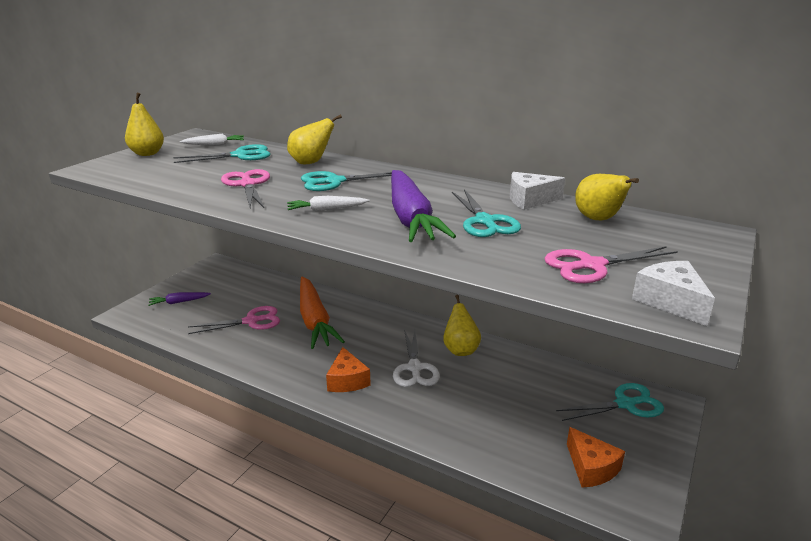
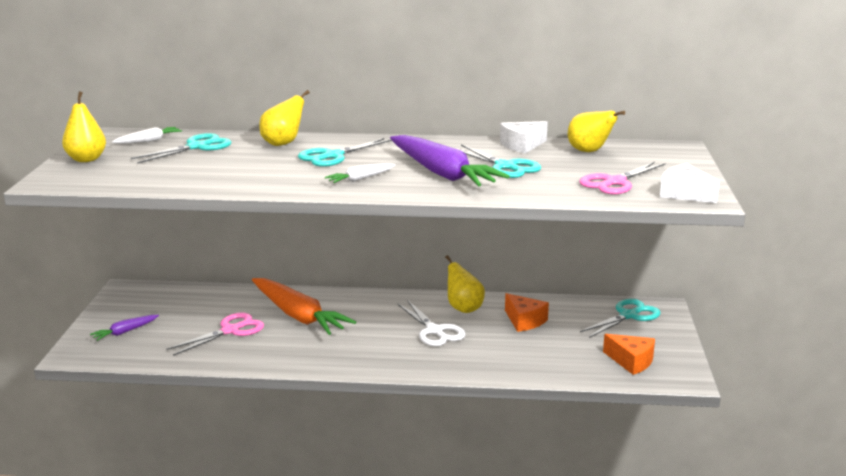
camera: 25 degrees left, 5 degrees down
pink scissors [221,169,270,208] -> none
orange cheese [326,347,371,392] -> orange cheese moved to [505,293,549,332]

